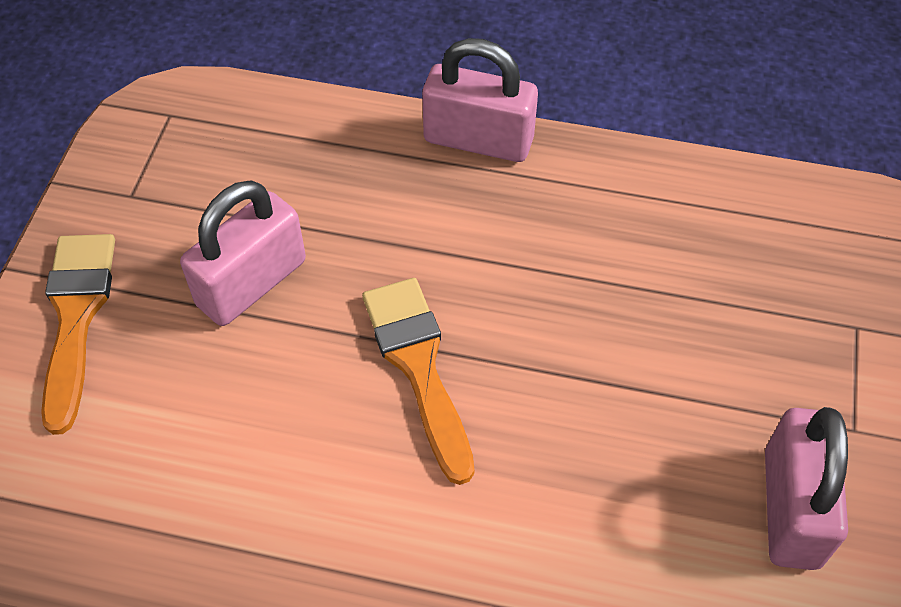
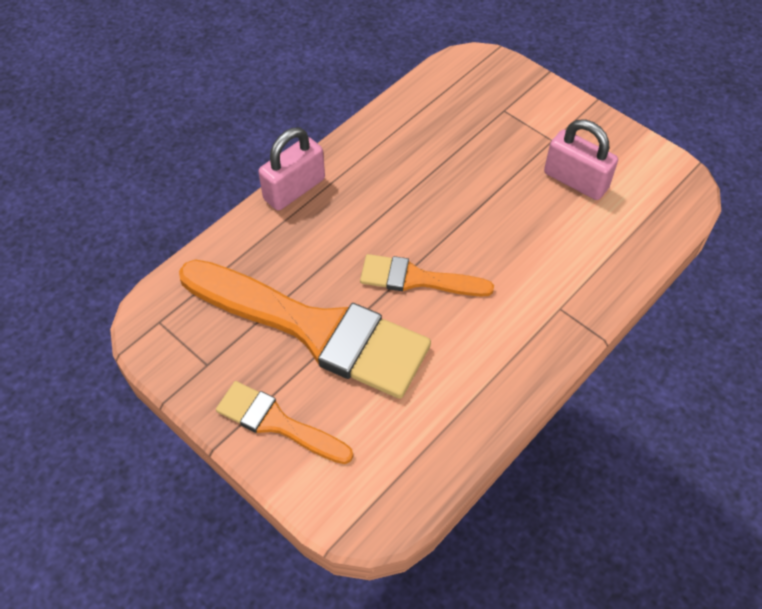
camera: 60 degrees left, 0 degrees up
pink padlock [180,180,306,326] -> orange brush [179,259,431,399]

